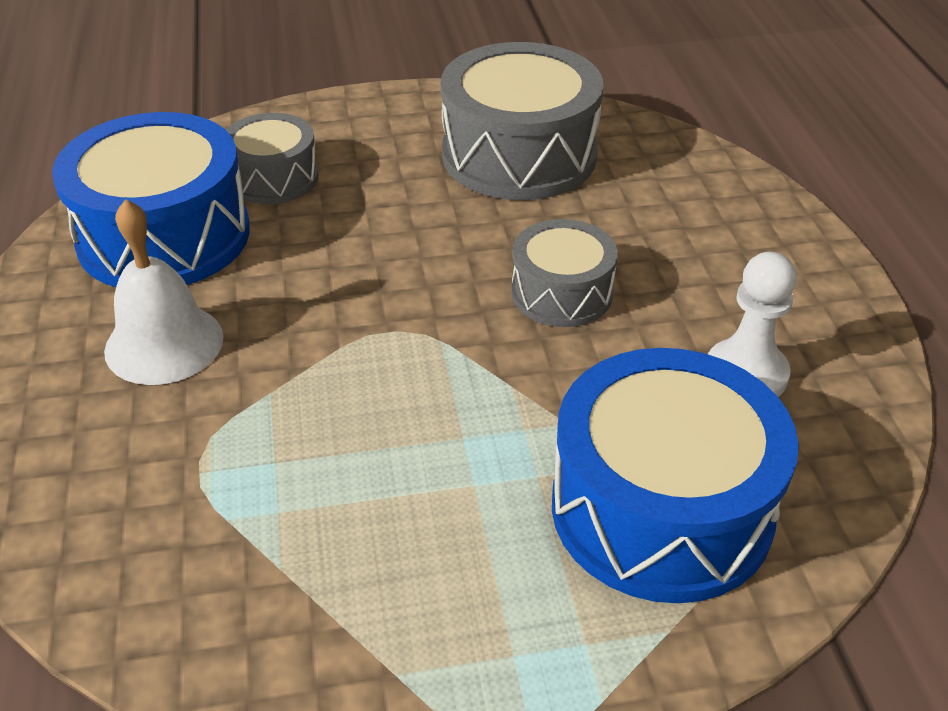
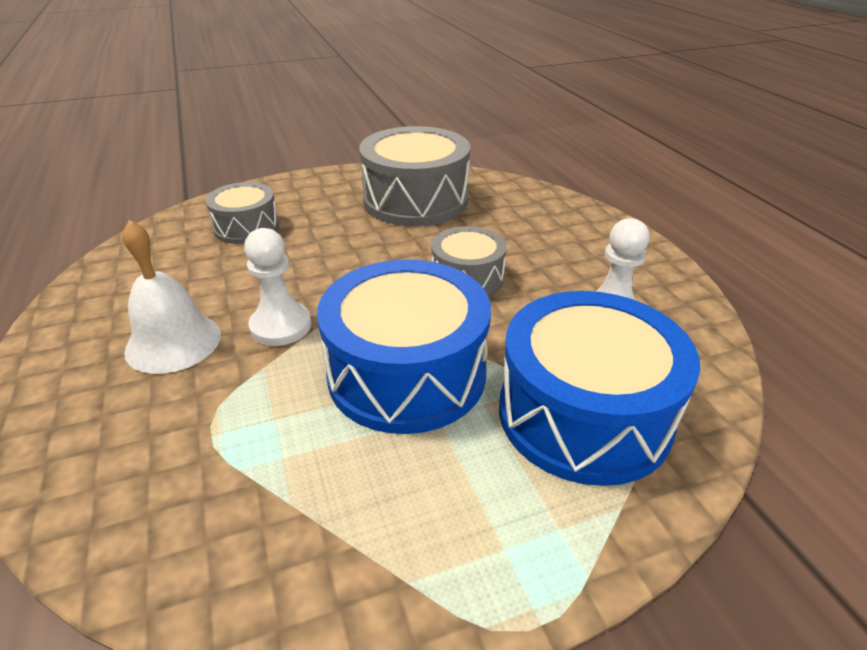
camera: 10 degrees left, 5 degrees down
blue drum [52,112,250,287] -> blue drum moved to [317,259,491,434]
none -> white pawn [244,228,311,346]

